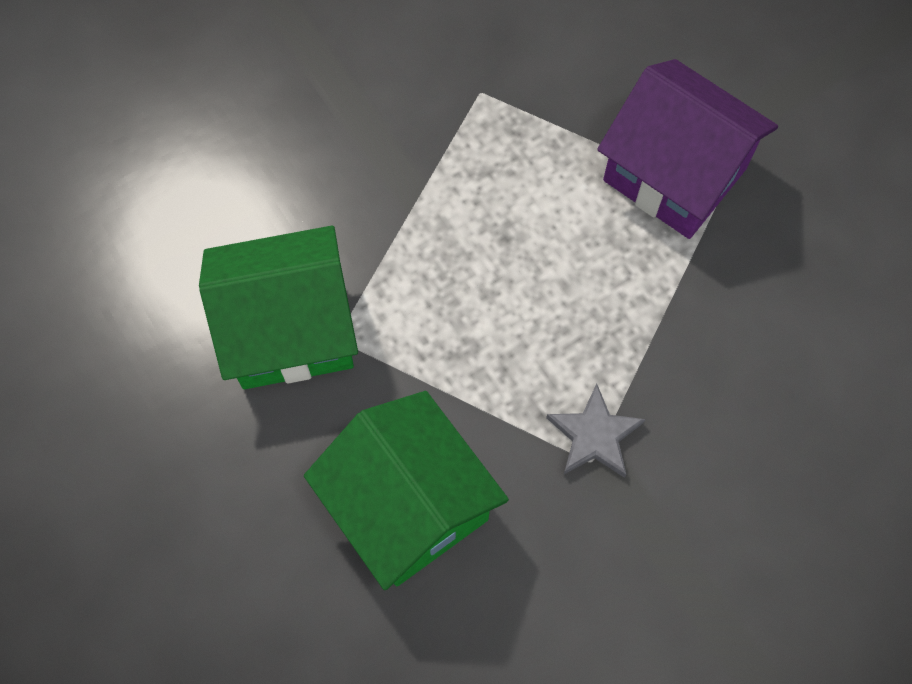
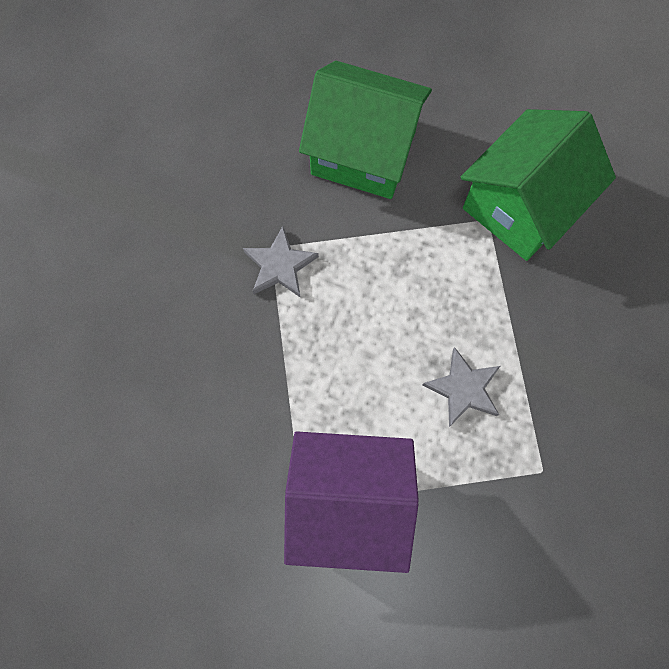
camera: 145 degrees right, 5 degrees up
none -> grey star [423,347,500,427]

